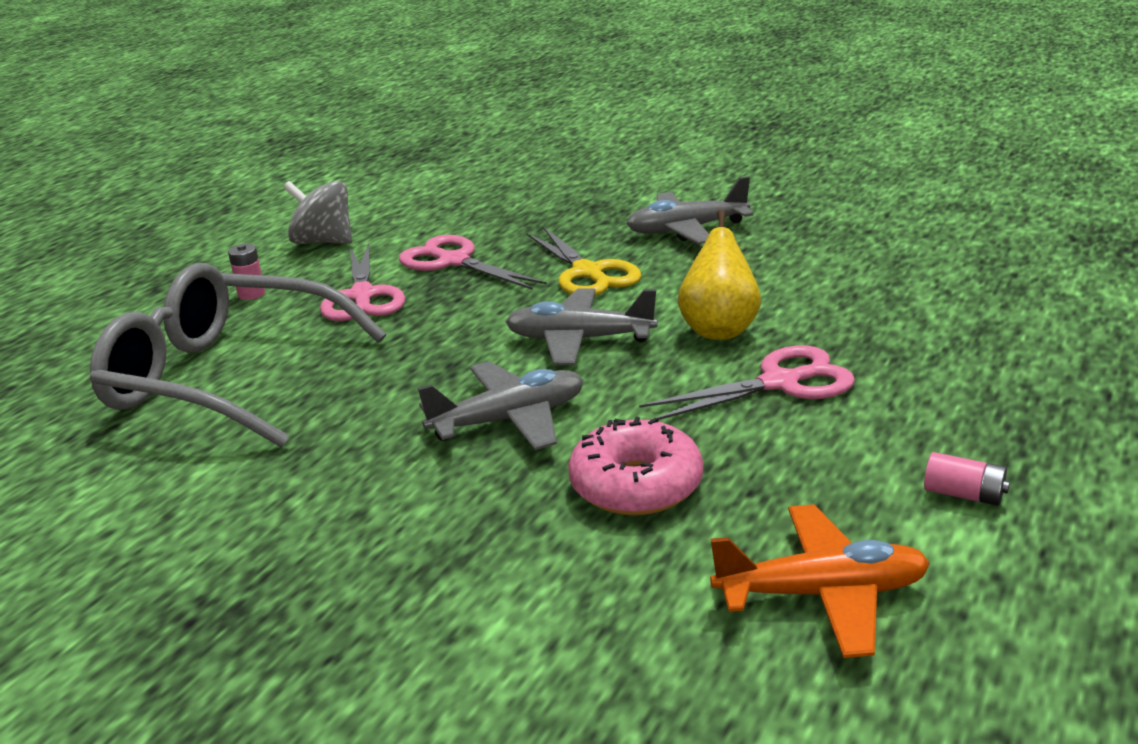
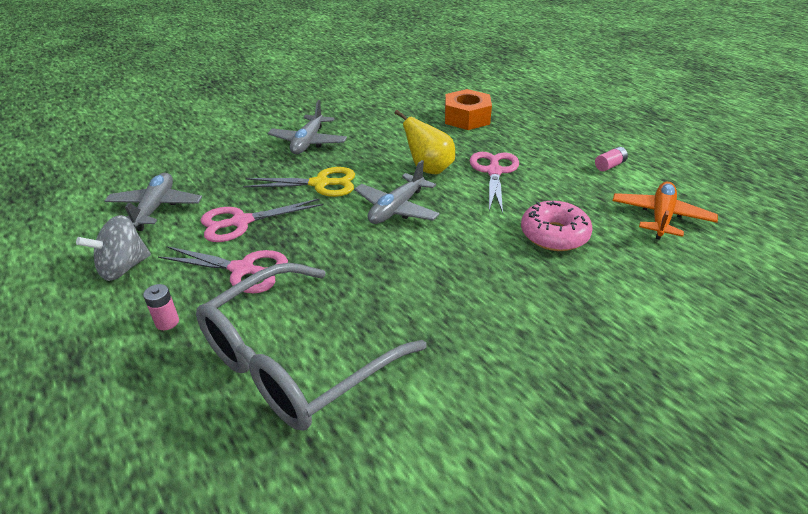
camera: 65 degrees left, 10 degrees up
grey plane [418,361,583,450] -> grey plane moved to [105,173,202,231]
none -> orange nut [445,89,492,130]

